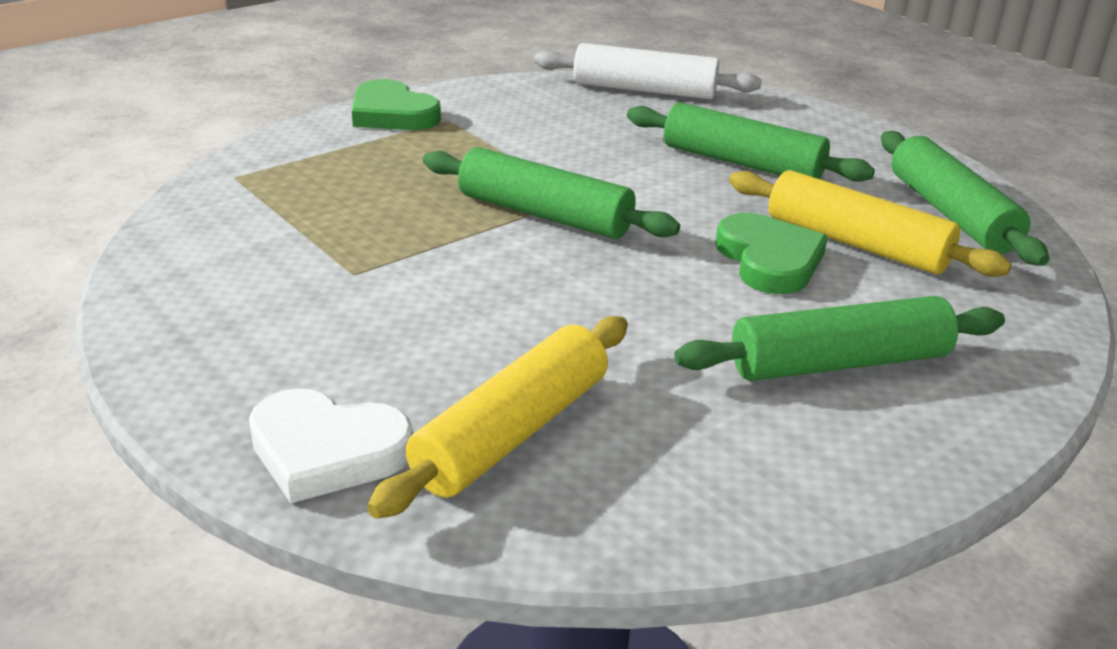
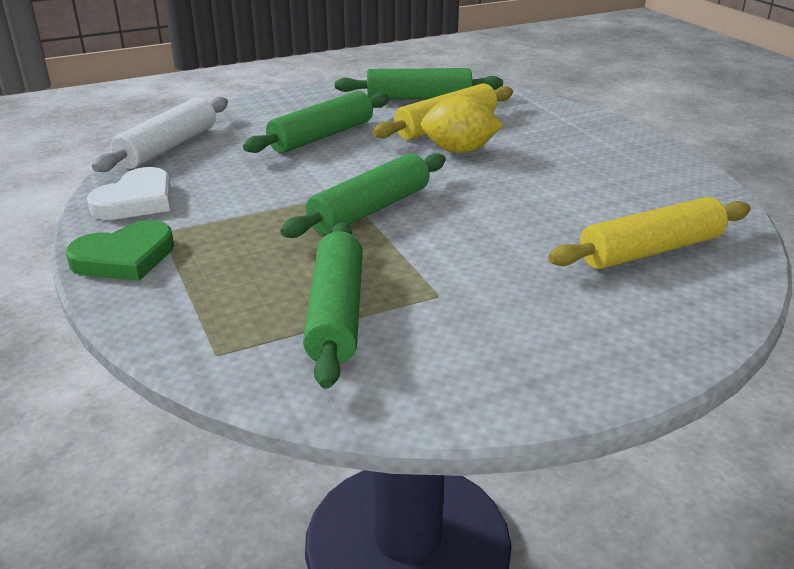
camera: 75 degrees left, 0 degrees up
white heart [249,388,413,503] -> white heart moved to [87,167,171,220]
yellow rolling pin [367,316,628,519] -> yellow rolling pin turned 75 degrees counterclockwise [548,197,751,269]
green rolling pin [674,296,1005,381] -> green rolling pin moved to [303,222,363,389]
green heart [715,213,828,294] -> yellow lemon [421,95,503,153]

